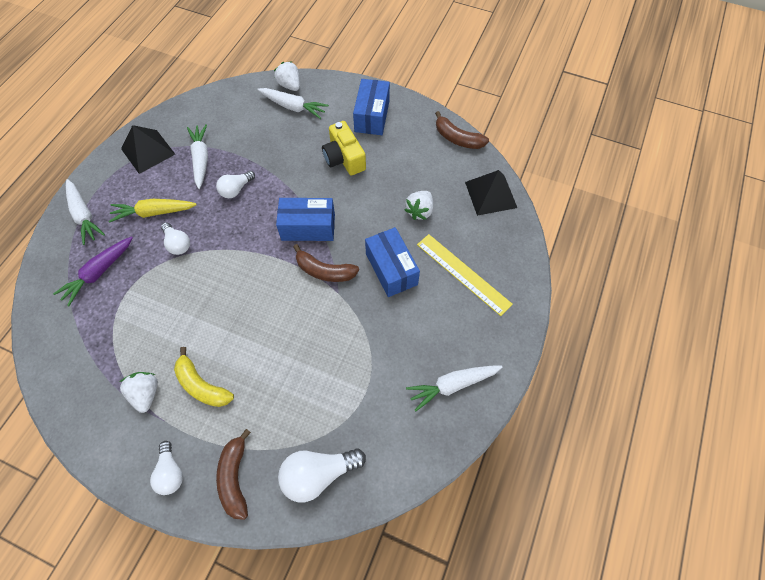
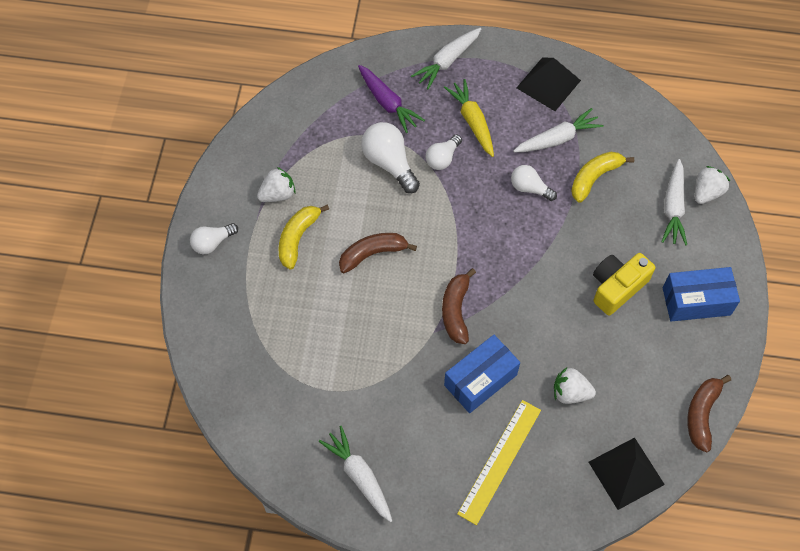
camera: 75 degrees right, 0 degrees up
purple carrot [53,236,133,306] -> purple carrot turned 150 degrees counterclockwise [358,65,425,133]
brown banana [216,429,251,520] -> brown banana moved to [339,233,417,273]
blue box [276,198,335,241] -> none
white light bulb [278,448,366,502] -> white light bulb moved to [361,122,420,193]
none -> yellow banana [571,152,634,203]

